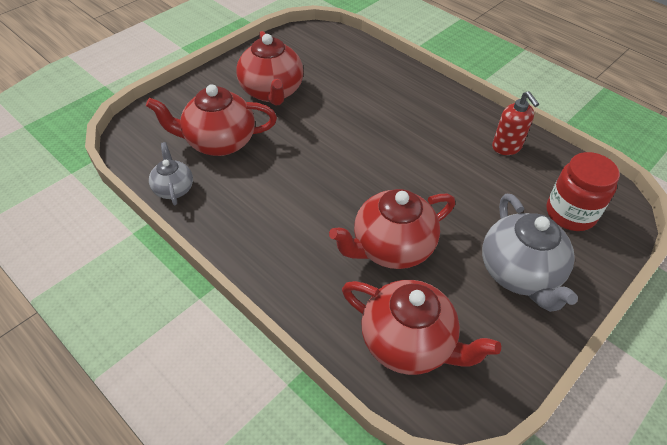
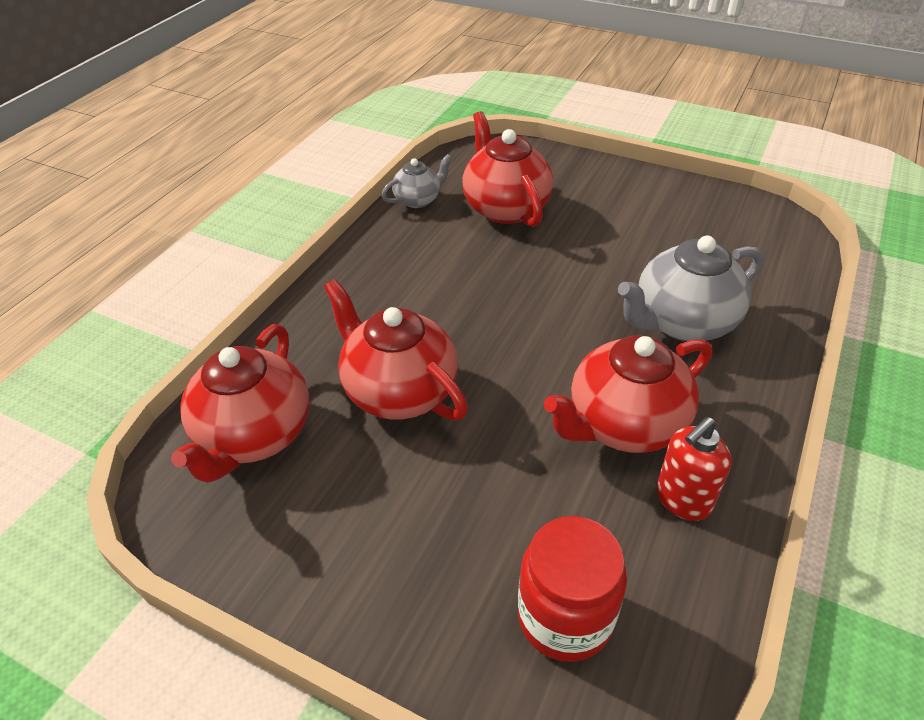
camera: 75 degrees right, 5 degrees down
red teapot [237,31,303,106] -> red teapot moved to [544,335,712,453]
grey teapot [482,194,578,312] -> grey teapot moved to [618,236,764,341]

